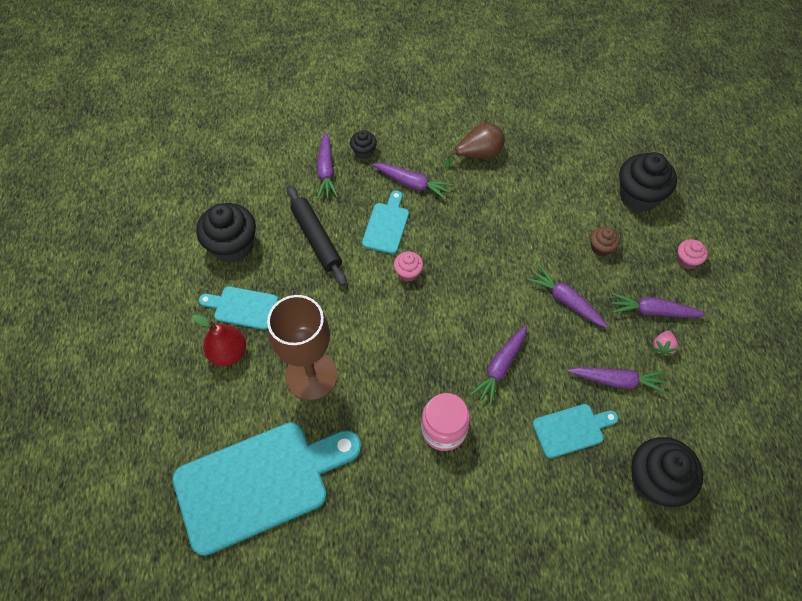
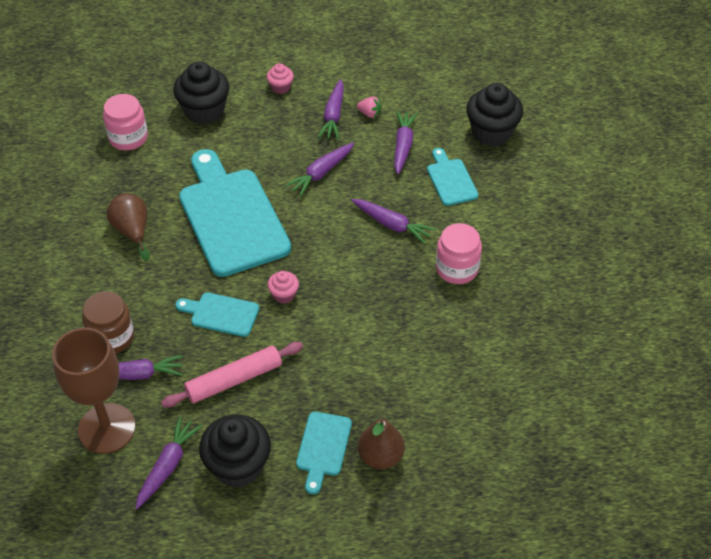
camera: 90 degrees left, 10 degrees down
turquoise cutting board [172,422,361,556] -> turquoise cutting board moved to [179,149,291,277]
red pear [193,314,246,366] -> brown pear [358,418,405,469]
brown goblet [267,295,338,401] -> brown goblet moved to [52,327,136,454]
black rolling pin [287,185,347,286] -> pink rolling pin [161,342,303,408]
black cupcake [350,130,377,159] -> brown jar [82,291,134,353]
purple carrot [373,163,453,200] -> purple carrot moved to [135,417,202,509]
brown cupcake [590,227,620,256] -> none
none -> pink jar [103,94,148,150]

